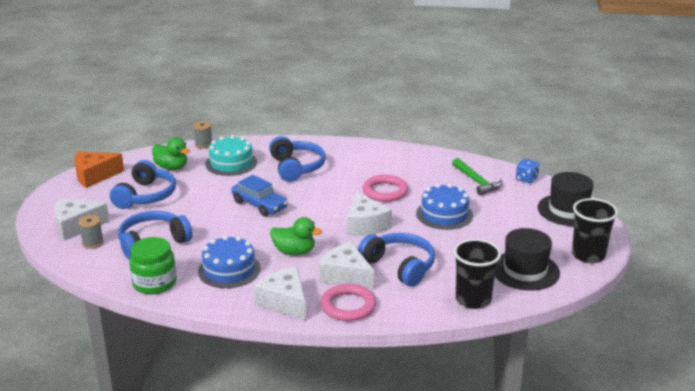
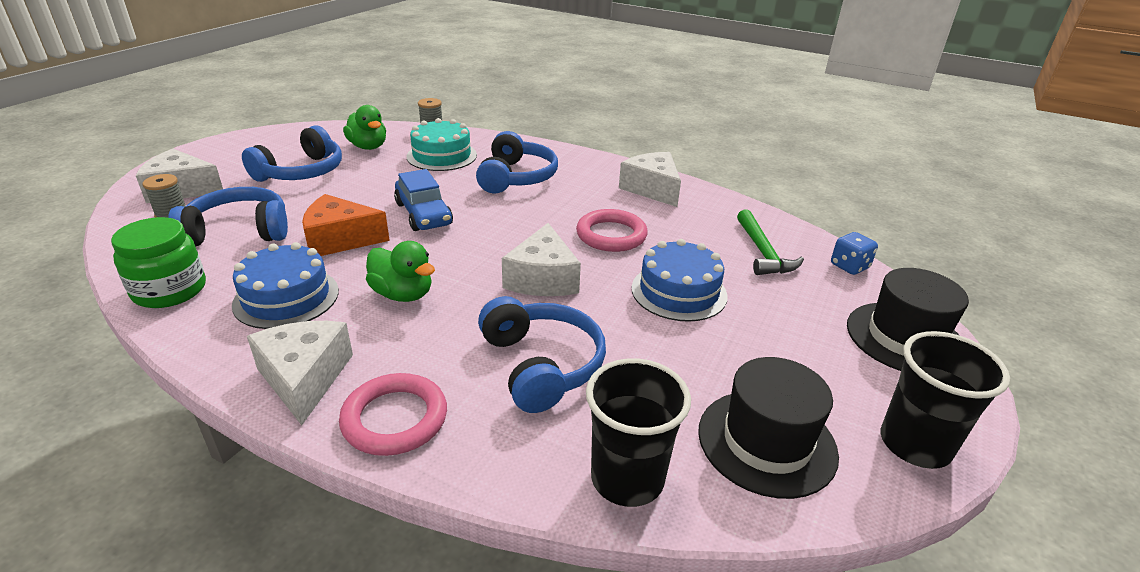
camera: 20 degrees right, 5 degrees up
orange cheese [74,152,124,188] -> orange cheese moved to [302,194,390,256]
white cheese [319,242,374,290] -> white cheese moved to [619,152,681,207]

